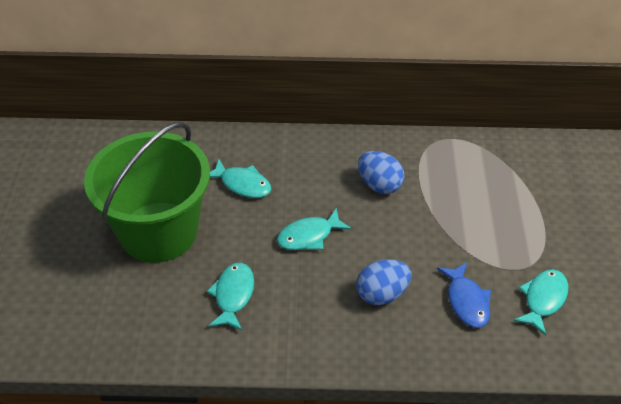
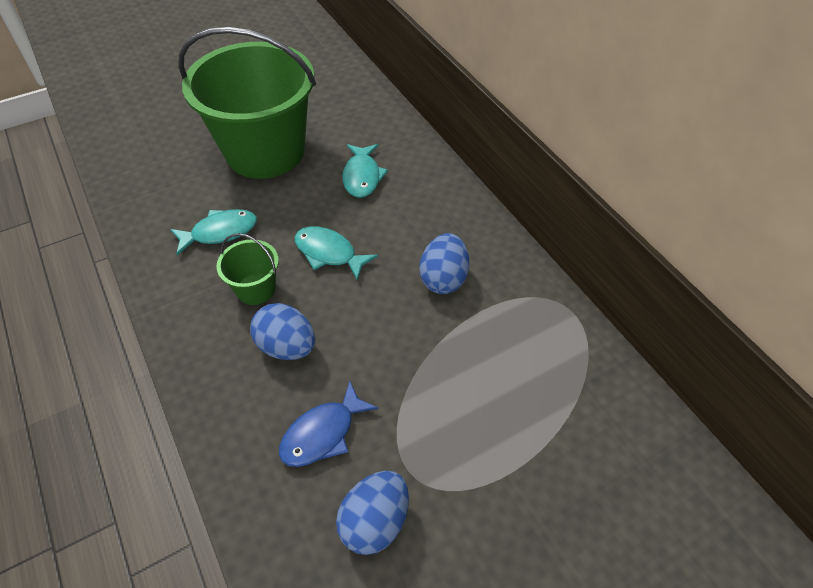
camera: 60 degrees right, 5 degrees up
turquoise fish [514,269,569,336] -> blue egg [336,471,409,555]
none -> green bucket [216,233,279,305]

